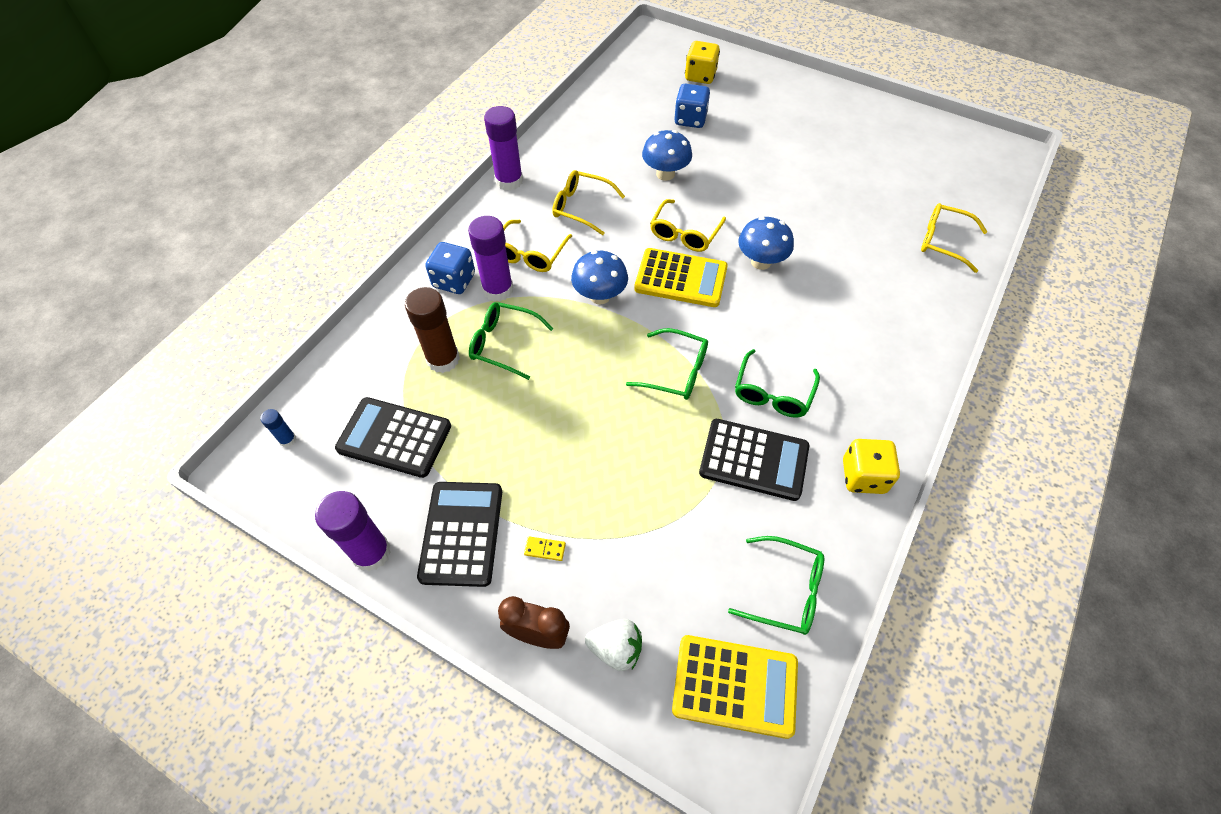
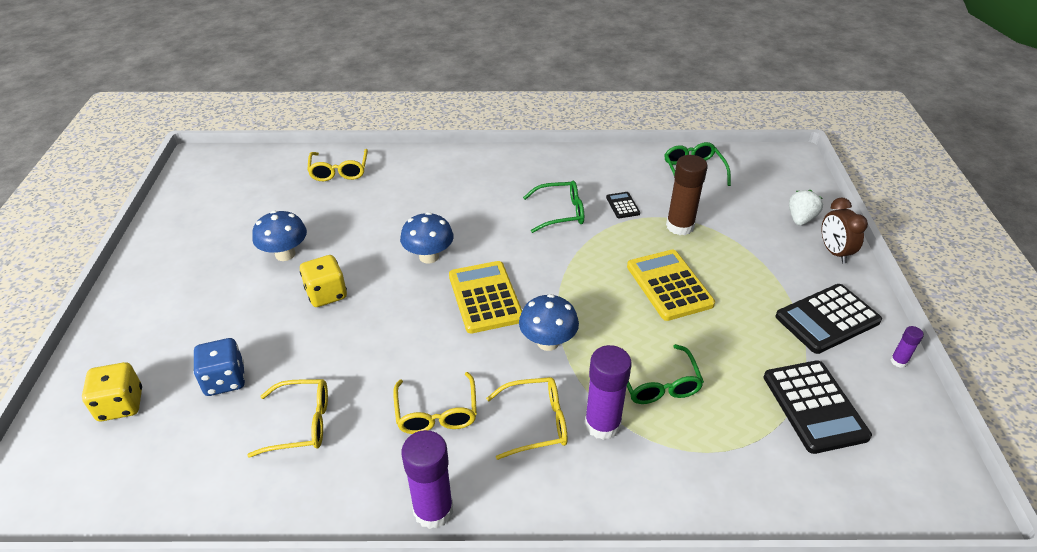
camera: 120 degrees left, 15 degrees down
blue glue stick [260,409,296,447] -> none
purple glue stick [315,491,391,571] -> purple glue stick [891,326,924,368], size x0.48
brown glue stick [405,287,460,373] -> brown glue stick moved to [666,155,708,235]
blue dice [425,242,475,294] -> none
yellow domino [524,536,566,561] -> none
white strawberry [585,619,642,671] -> white strawberry turned 45 degrees clockwise [789,190,823,226]
green glasses [626,328,708,400] -> none
blue mushroom [642,130,692,181] -> blue mushroom moved to [252,211,307,261]
yellow glasses [650,199,726,252] -> yellow glasses moved to [247,379,328,458]
yellow calculator [672,635,798,739] -> yellow calculator moved to [627,249,715,321]
black calculator [699,419,809,501] -> black calculator [606,192,640,218], size x0.48
yellow dice [843,439,900,494] -> yellow dice moved to [300,255,347,307]

